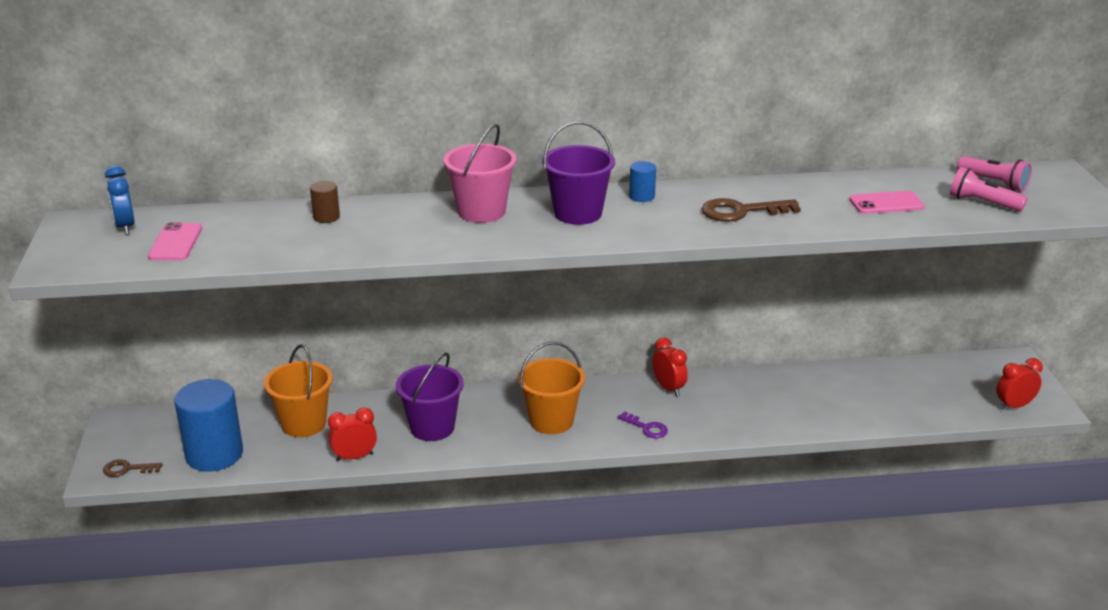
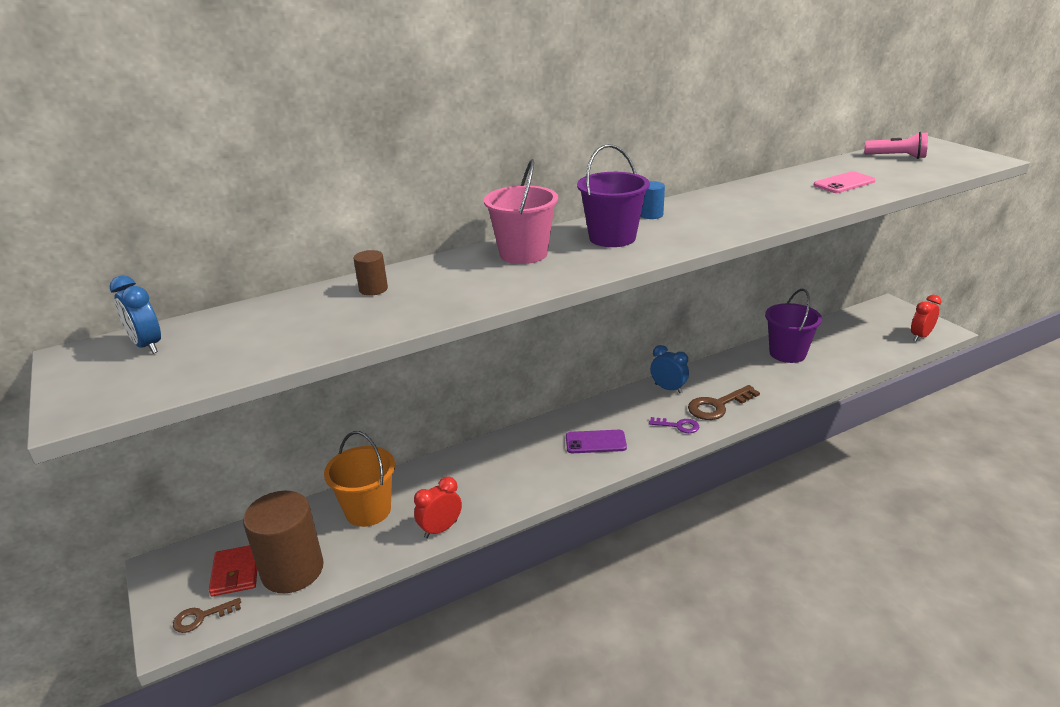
camera: 20 degrees left, 0 degrees up
pink phone [148,222,202,260] -> none
blue cylinder [174,379,243,472] -> brown cylinder [243,491,324,593]
purple bucket [396,353,464,441] -> purple bucket moved to [765,289,822,363]
orange bucket [518,342,585,434] -> purple phone [566,430,627,453]
red clock [652,338,688,396] -> blue clock [650,345,689,393]
brown key [702,198,801,222] -> brown key moved to [688,385,760,420]
pink flashlight [950,167,1028,212] -> none
none -> red wallet [209,545,258,596]

